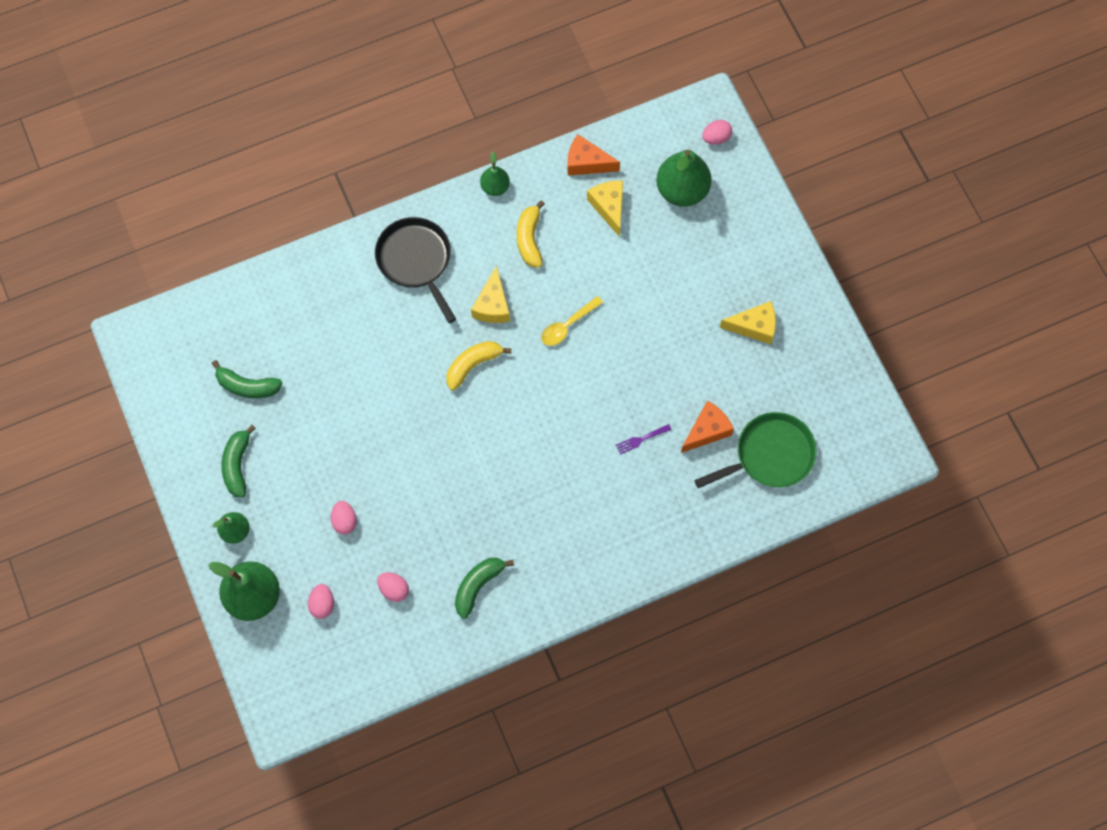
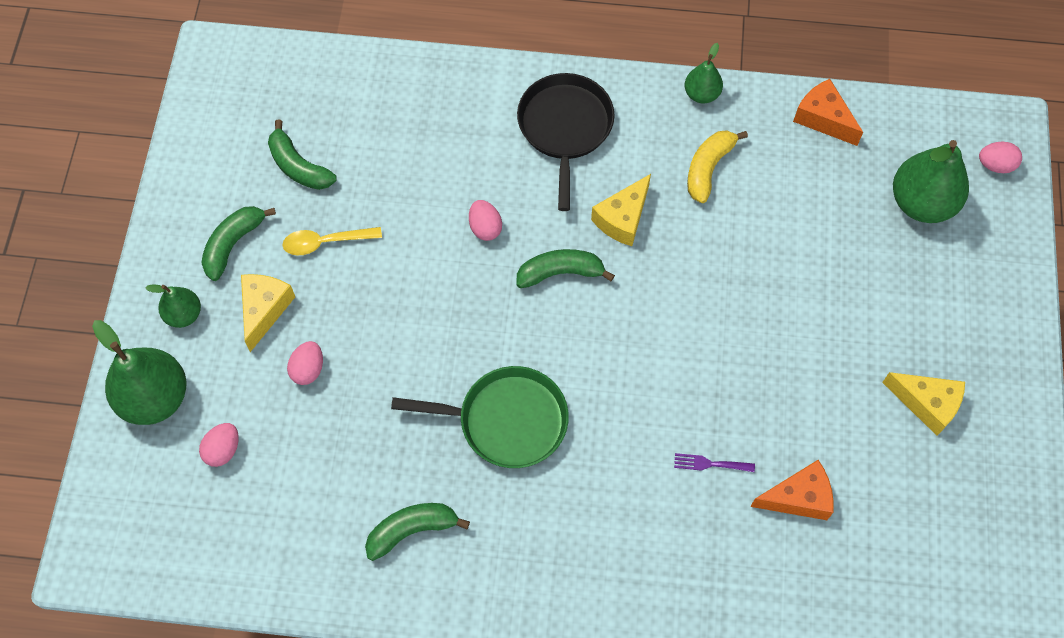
camera: 30 degrees right, 5 degrees down
pink egg [377,572,409,602] -> pink egg moved to [469,200,502,241]
yellow banana [446,341,511,391] -> green banana [516,249,615,288]
yellow spoon [541,296,603,346] -> yellow spoon moved to [283,227,382,256]
yellow cheese [587,181,623,237] -> yellow cheese moved to [241,274,295,352]
green pan [695,412,817,488] -> green pan moved to [391,366,569,468]

